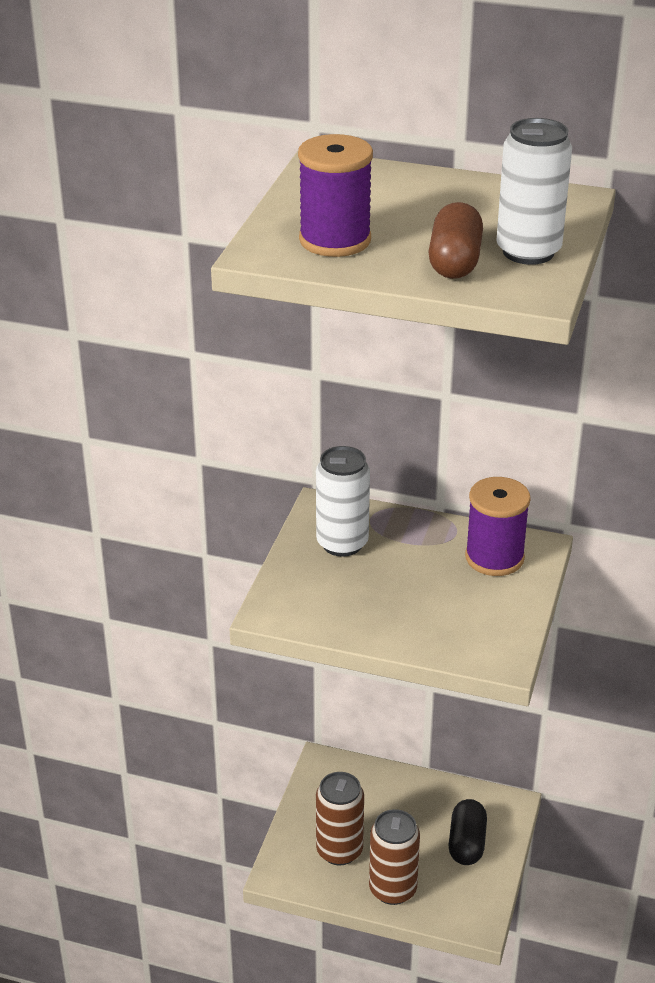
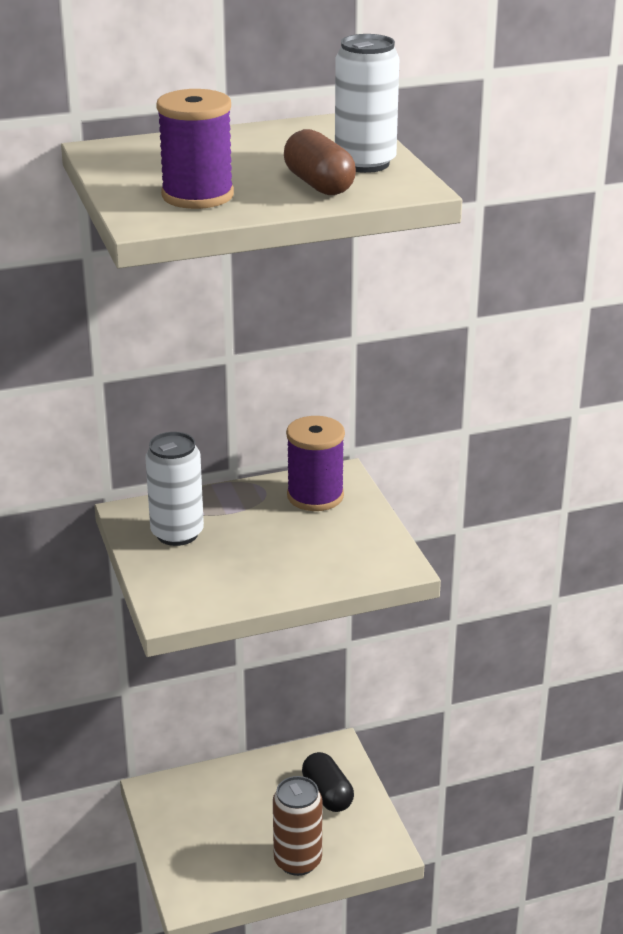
camera: 35 degrees left, 5 degrees down
brown can [316,772,364,865] -> none

